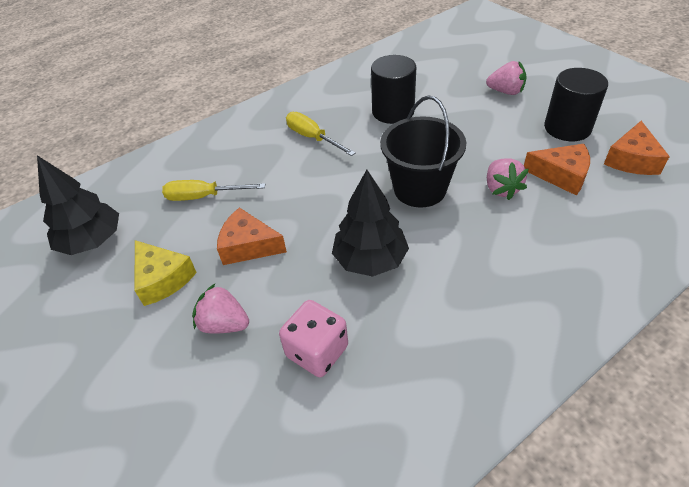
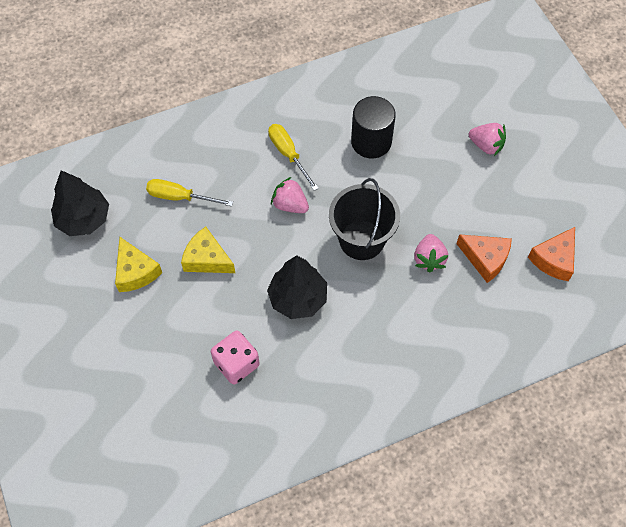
camera: 10 degrees right, 15 degrees up
pink strawberry [192,283,249,333] -> pink strawberry moved to [271,177,309,213]
orange cheese [217,208,287,265] -> yellow cheese [181,227,235,273]
black cylinder [544,68,608,141] -> none

